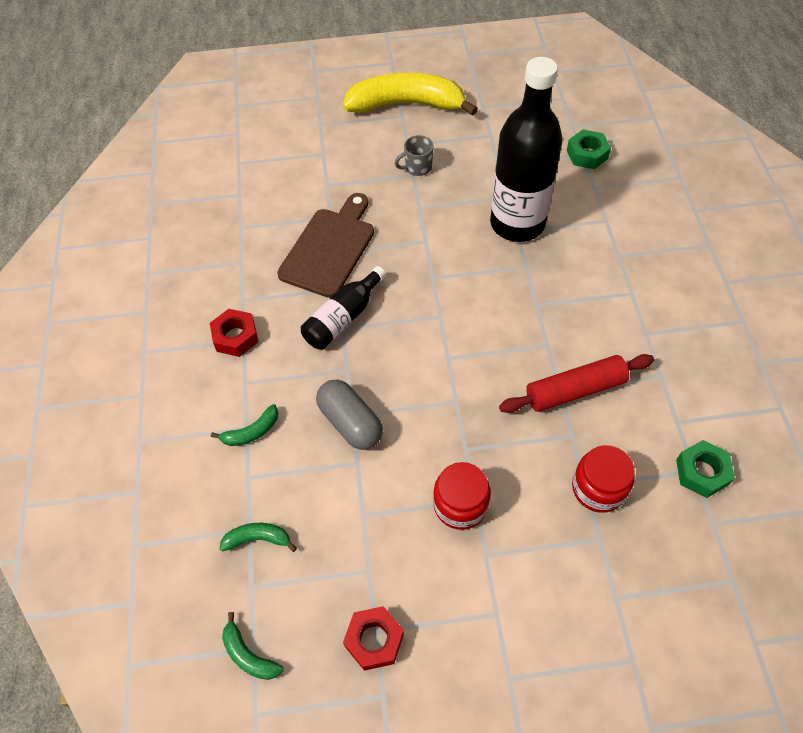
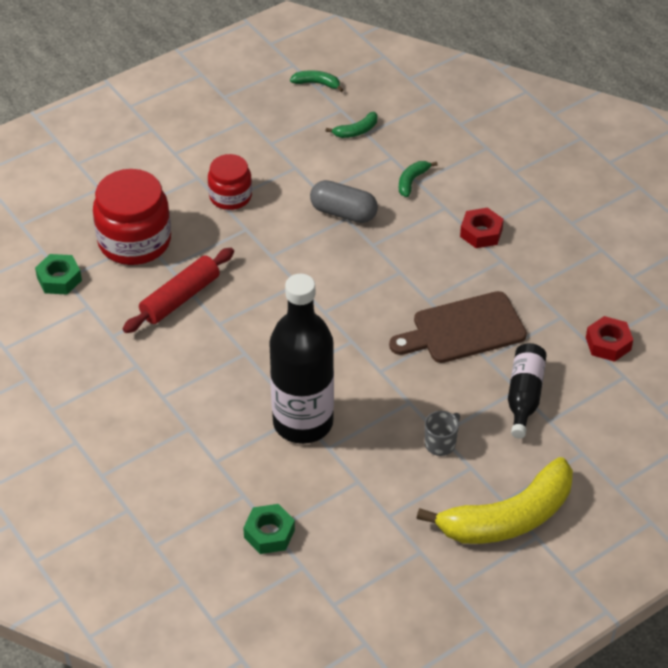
camera: 150 degrees right, 10 degrees down
brown cutting board [277,193,374,298] -> brown cutting board turned 75 degrees clockwise [389,291,527,363]
black bottle [301,266,386,350] -> black bottle moved to [508,343,547,439]
red nut [343,606,404,671] -> red nut moved to [586,316,633,362]
red jar [572,445,635,513] -> red jar [93,169,171,265], size x1.67

